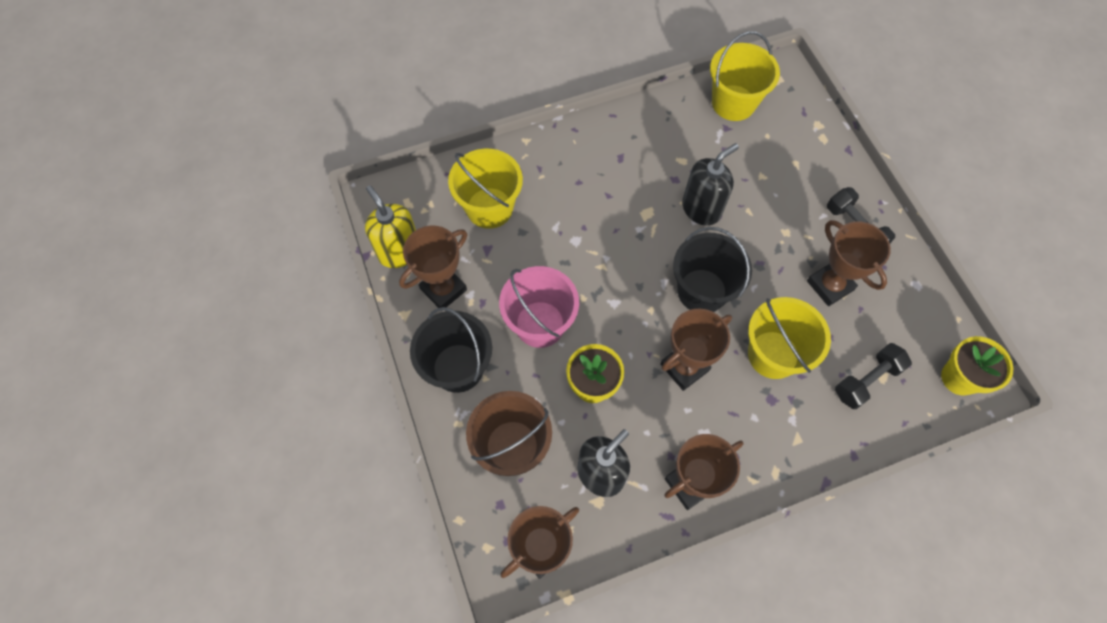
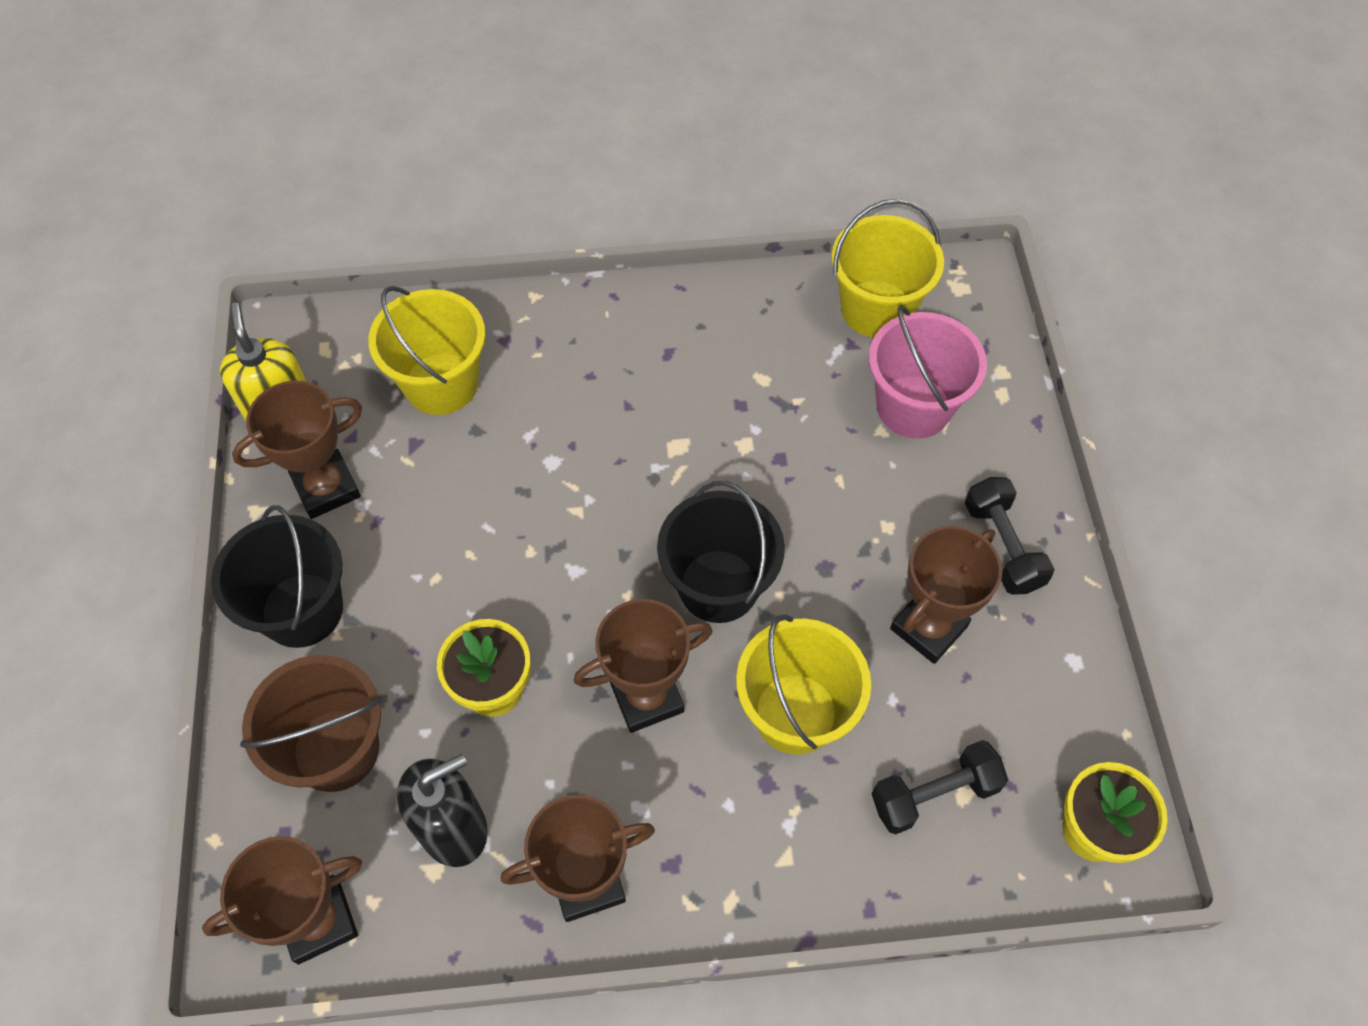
camera: 15 degrees right, 5 degrees down
pink bucket [499,266,579,348] -> pink bucket moved to [869,305,987,439]
black soap dispenser [682,143,739,226] -> none
brown trophy [807,220,891,306] -> brown trophy turned 60 degrees clockwise [890,526,1002,664]

